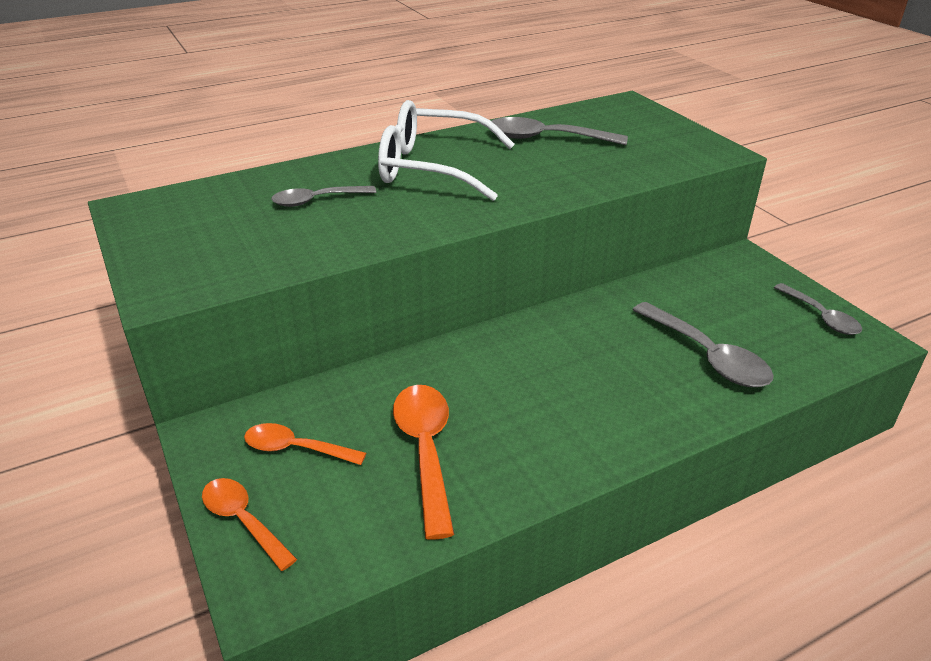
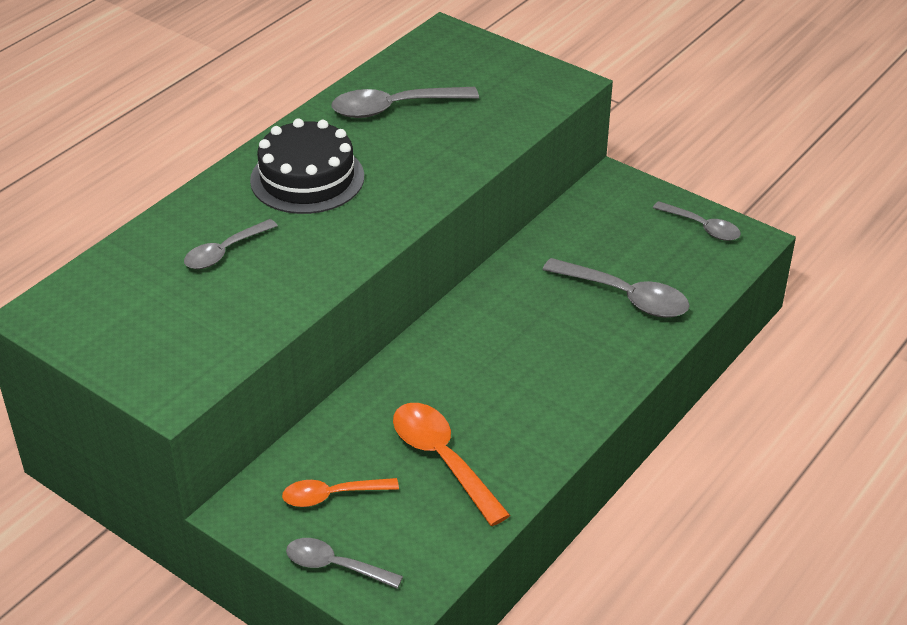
camera: 25 degrees left, 5 degrees up
orange spoon [202,478,297,571] -> grey spoon [286,538,403,589]
white glasses [378,100,515,201] -> black cake [250,118,364,214]

